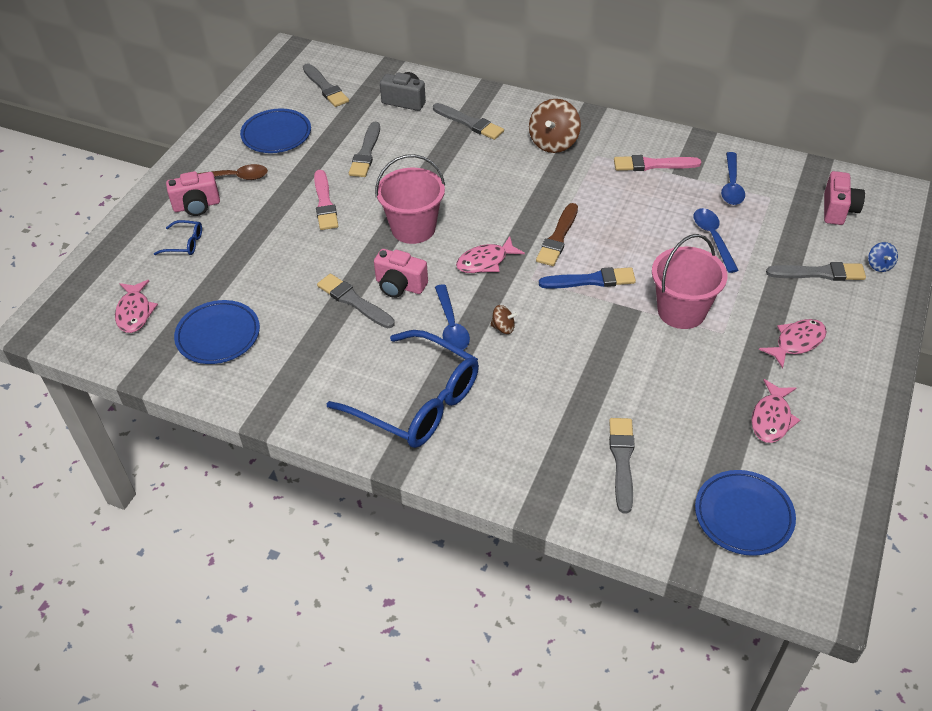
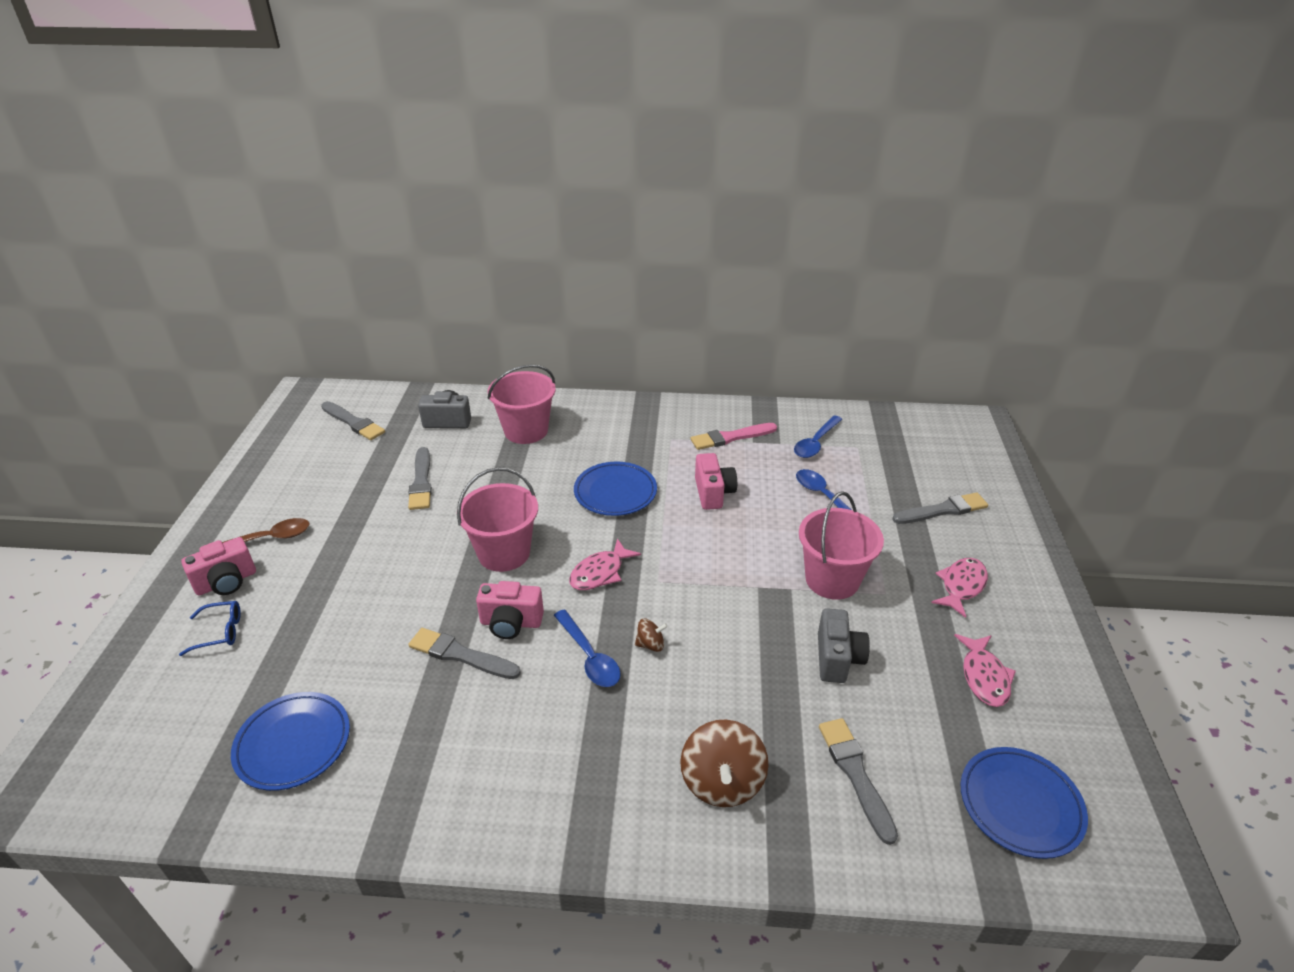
camera: 20 degrees left, 10 degrees down
pink fish [115,280,158,333] -> none
blue plate [240,108,311,153] -> blue plate moved to [574,461,657,516]
pink brush [314,170,338,230] -> none
blue glasses [326,330,479,448] -> none
grey brush [433,103,504,140] -> pink bucket [488,364,556,444]
brown spinning top [529,99,581,153] -> brown spinning top moved to [680,720,768,807]
brown brush [536,203,578,266] -> none
blue brush [539,267,636,289] -> none
blue spoon [721,152,745,205] -> blue spoon turned 45 degrees clockwise [794,415,843,458]
pink camera [824,171,865,225] -> pink camera moved to [695,453,737,510]
blue spinning top [868,242,898,272] -> none
none -> grey camera [818,608,870,683]

